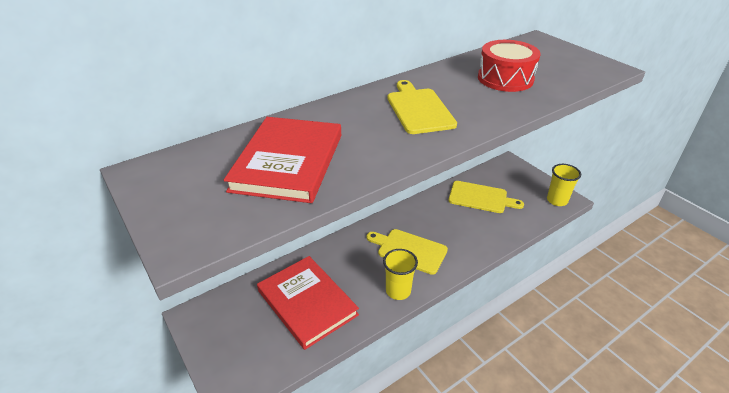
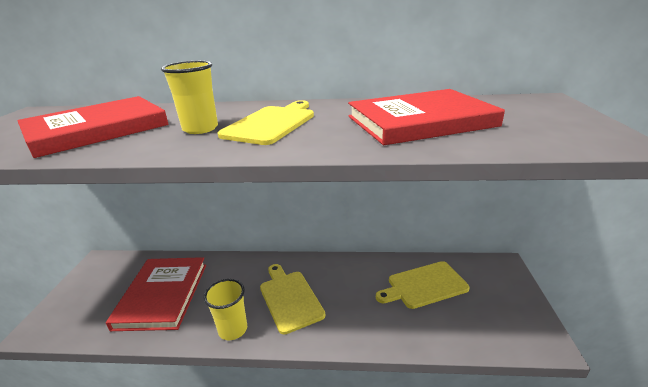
camera: 40 degrees right, 10 degrees down
yellow cutting board [448,181,524,213] -> yellow cutting board turned 105 degrees clockwise [376,261,470,309]
red drum [478,40,541,92] -> red book [348,89,505,145]
yellow cup [547,164,581,206] -> yellow cup moved to [161,61,218,134]

